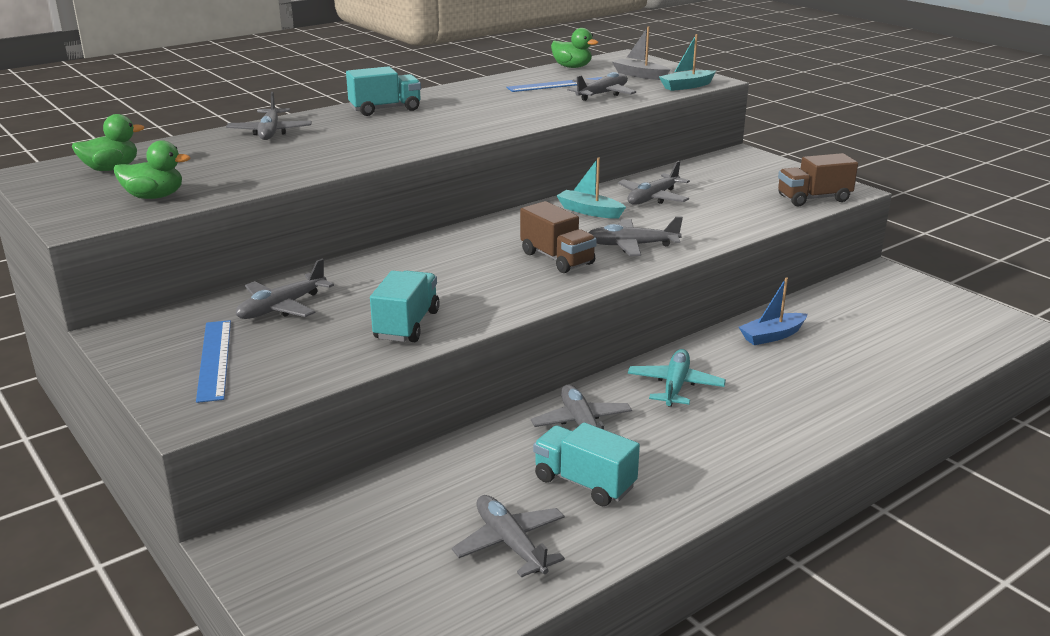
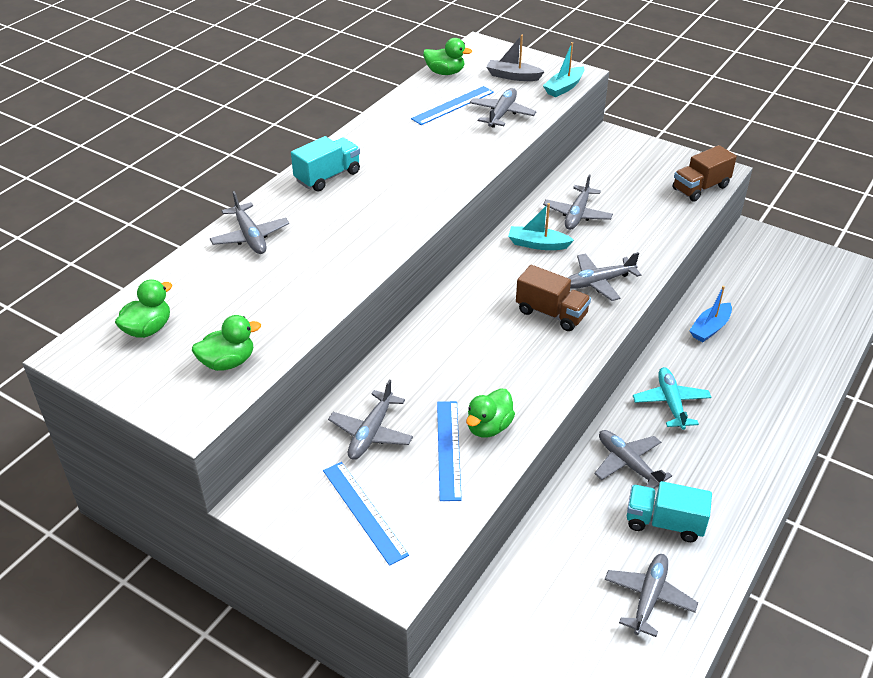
camera: 20 degrees left, 15 degrees up
turquoise truck [370,271,440,342] -> green duck [466,388,515,438]
grey plane [452,495,565,577] -> grey plane turned 75 degrees clockwise [605,554,698,637]
none -> blue ruler [437,401,462,501]

